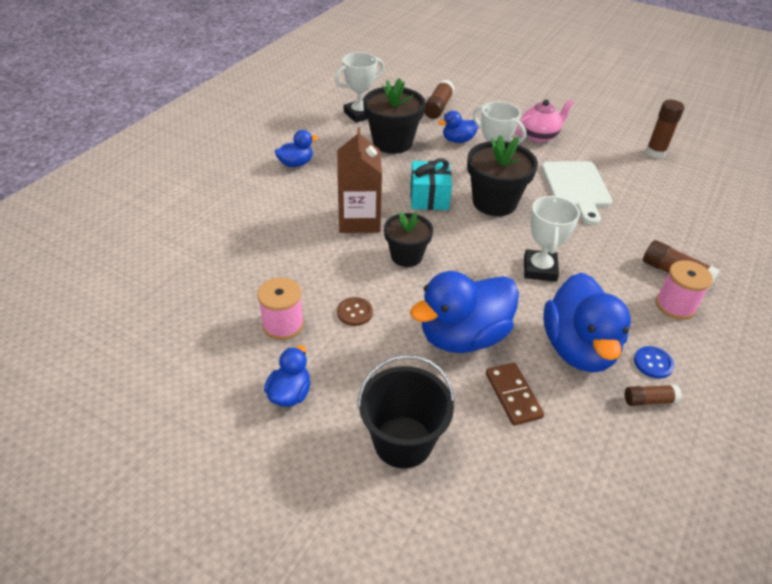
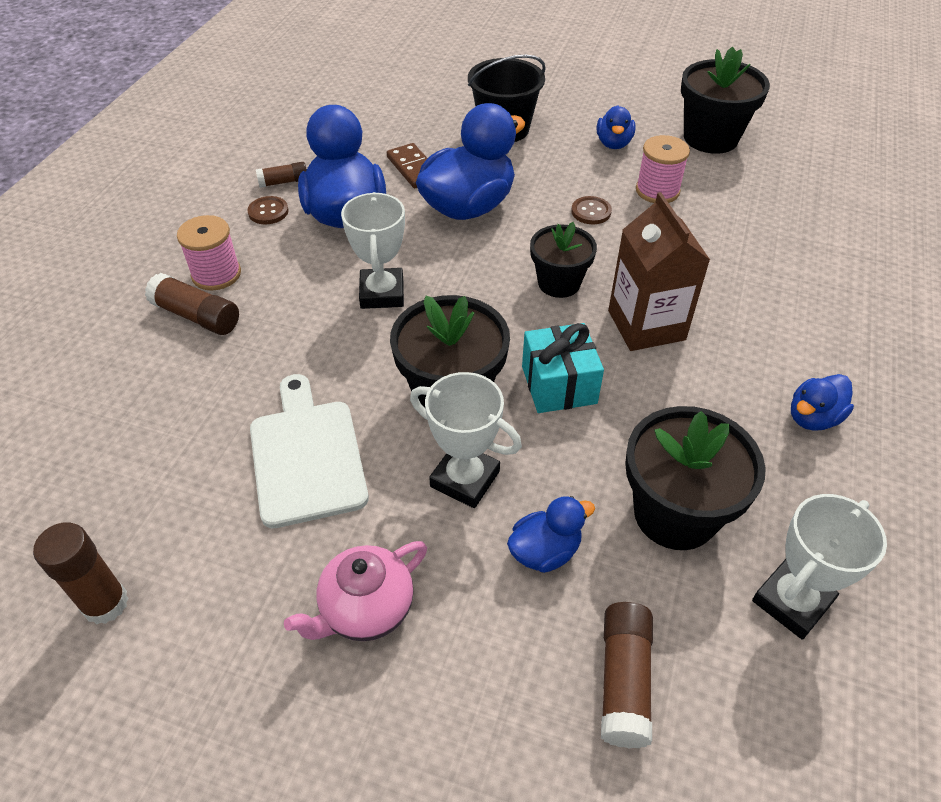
camera: 170 degrees right, 5 degrees up
blue button [634,346,674,379] -> brown button [248,196,289,224]
none -> black flower pot [681,47,770,154]

